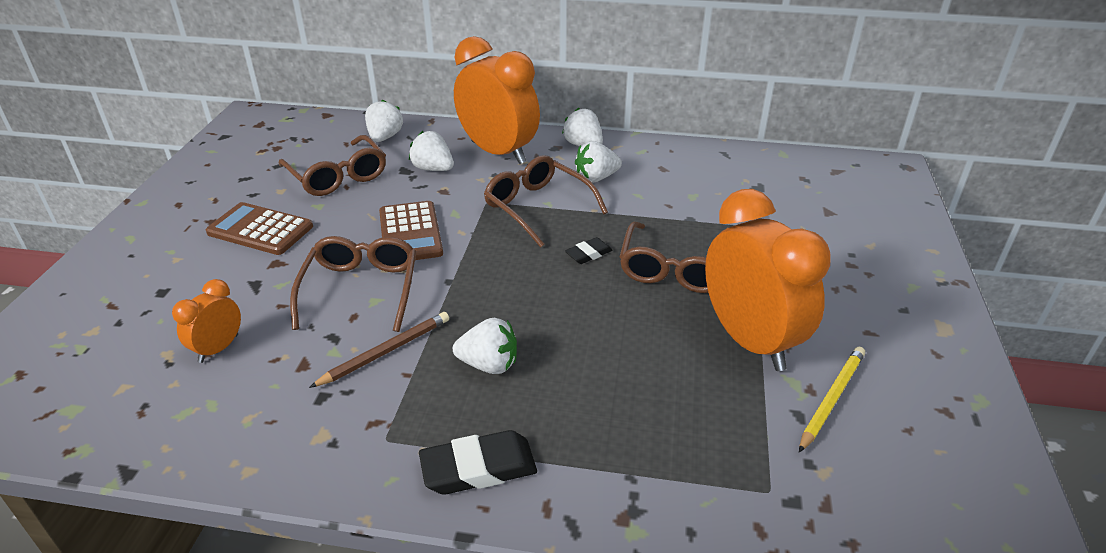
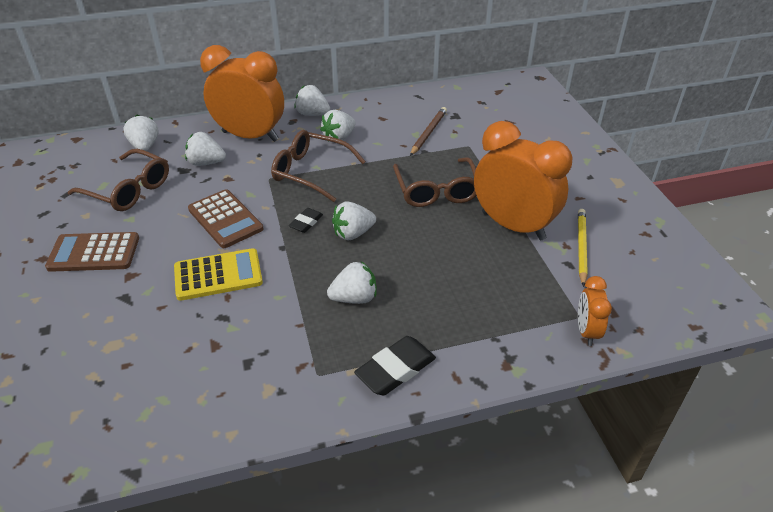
camera: 25 degrees left, 5 degrees up
orange clock [172,279,241,363] -> orange clock moved to [578,276,612,346]
brown glasses [290,236,416,332] -> yellow calculator [174,248,263,301]
brown pencil [309,312,449,388] -> brown pencil moved to [410,107,447,156]
black eraser [565,237,613,264] -> black eraser moved to [289,208,323,233]
none -> white strawberry [332,201,376,240]

